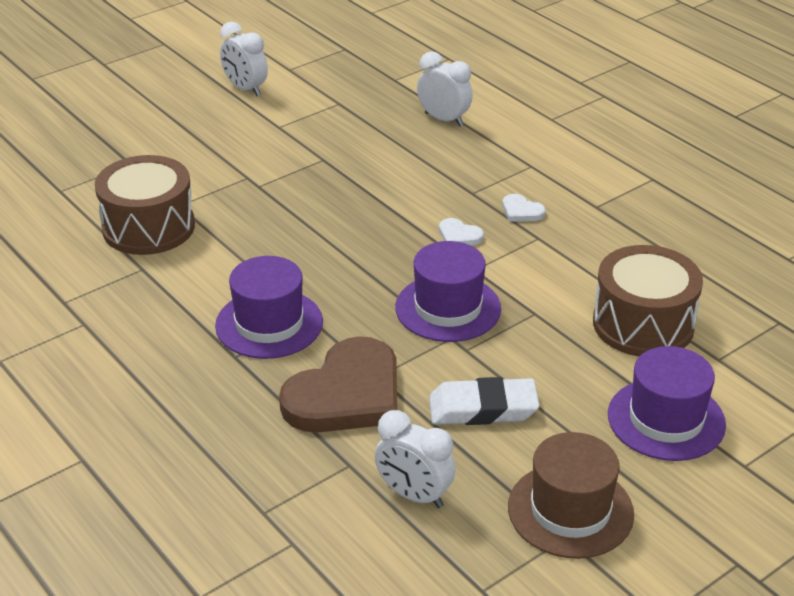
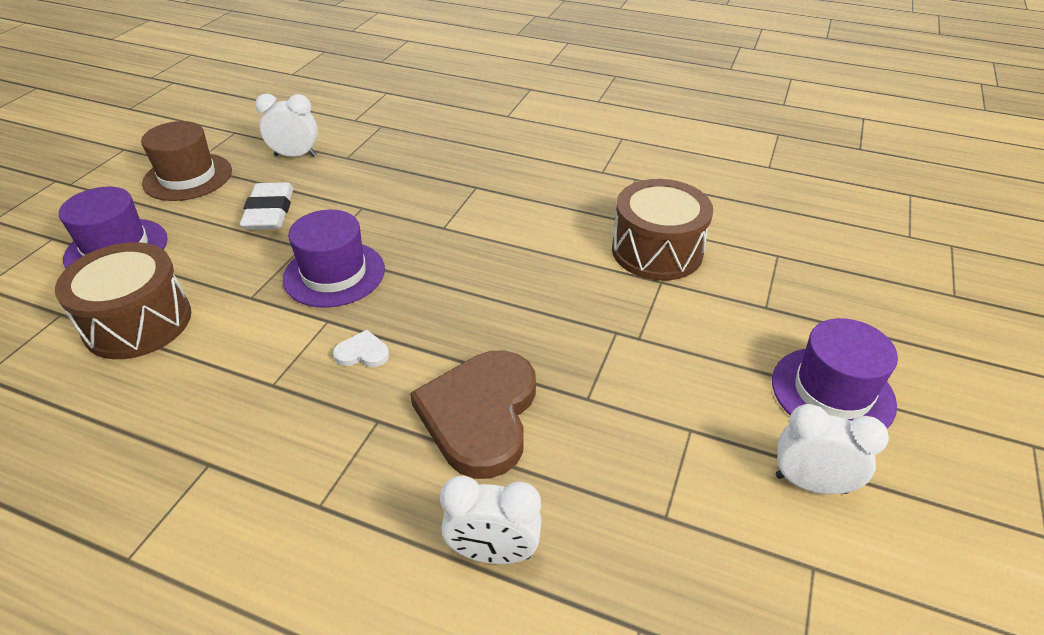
camera: 150 degrees right, 5 degrees up
purple hat [215,256,323,359] -> purple hat moved to [772,318,898,429]
brown heart [279,336,397,433] -> brown heart moved to [410,351,536,479]
white eraser [429,377,540,425] -> white eraser turned 60 degrees counterclockwise [240,182,294,230]
white heart [502,194,546,221] -> none

